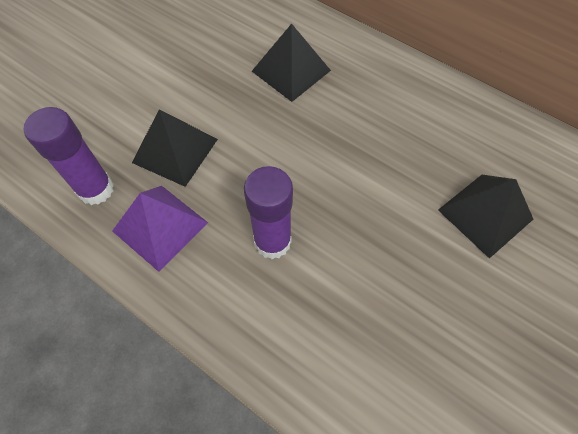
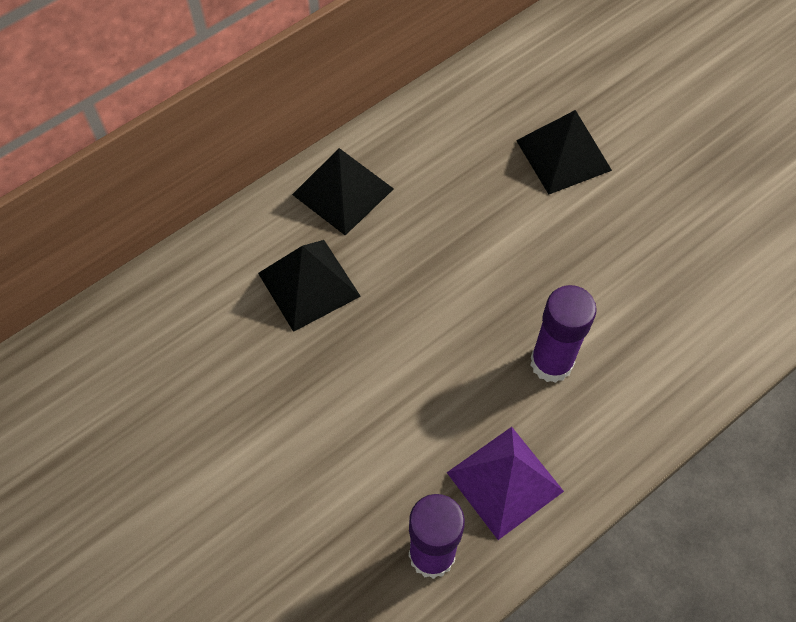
camera: 75 degrees left, 0 degrees up
black pyramid [132,109,218,187] -> black pyramid moved to [292,148,394,235]

